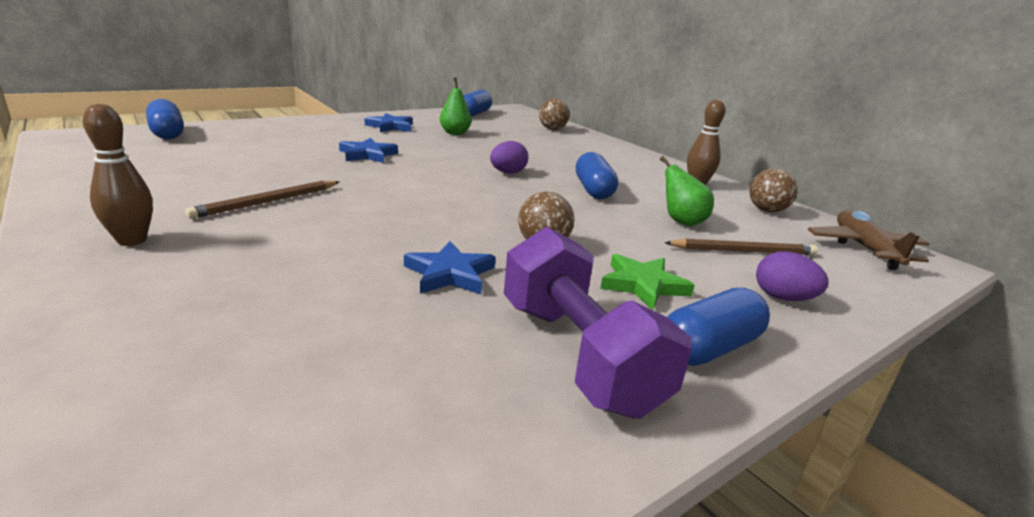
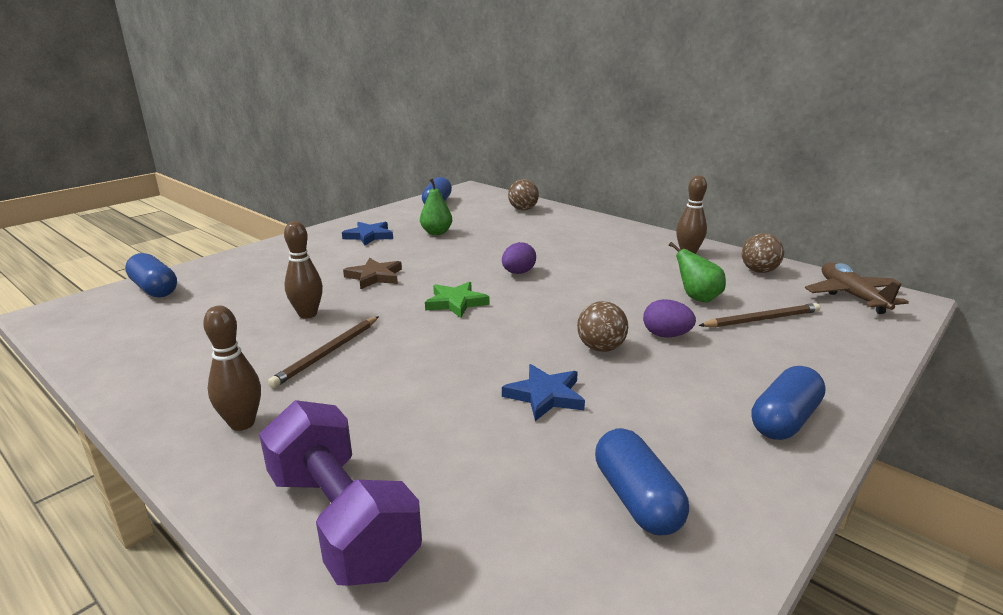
camera: 10 degrees left, 0 degrees up
blue star [339,138,398,163] -> brown star [343,258,402,289]
purple dumbbell [504,227,692,419] -> purple dumbbell moved to [259,400,422,586]
blue capsule [576,152,618,199] -> blue capsule moved to [595,428,689,535]
green star [600,254,695,310] -> green star moved to [425,282,490,318]
purple egg [756,251,829,301] -> purple egg moved to [643,299,696,337]
none -> brown bowling pin [284,221,323,319]

